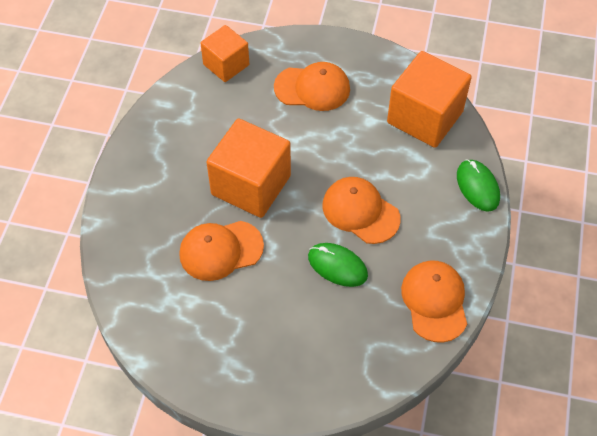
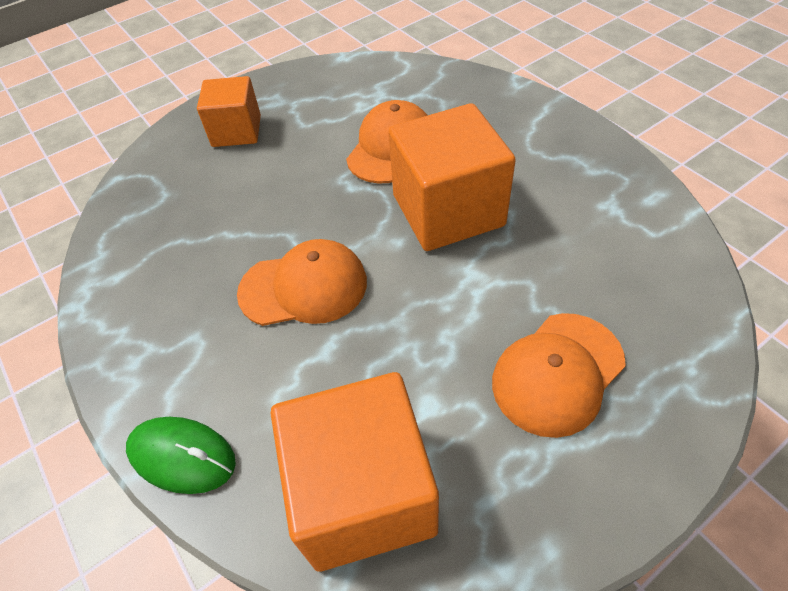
camera: 135 degrees right, 5 degrees down
orange cube [200,25,249,82] -> orange cube moved to [197,76,261,147]
green mouse [308,243,368,287] -> none
orange cap [401,261,467,343] -> none

